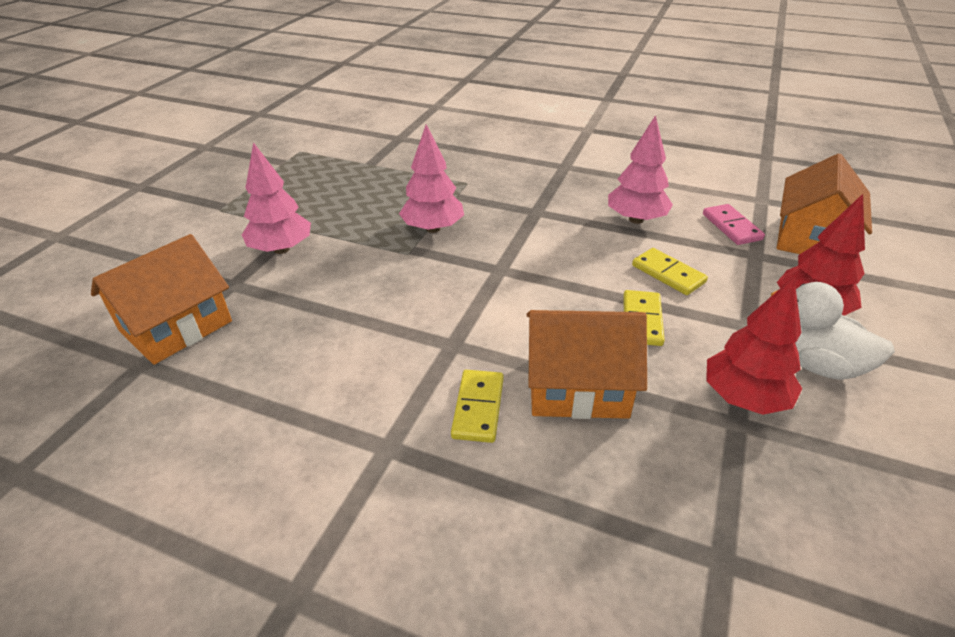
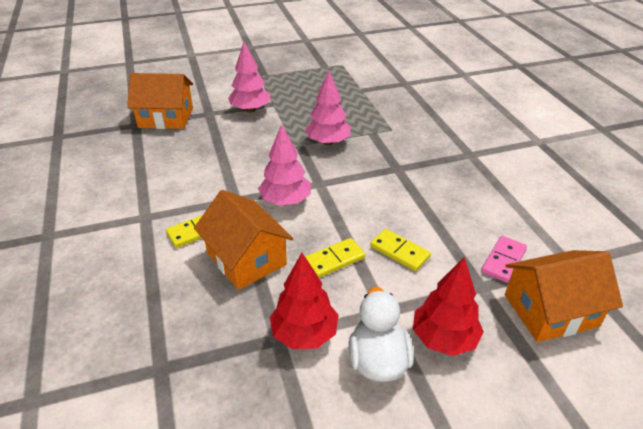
camera: 50 degrees right, 0 degrees up
pink tree [608,115,673,224] -> pink tree moved to [258,124,311,206]
yellow domino [632,248,708,295] -> yellow domino turned 60 degrees counterclockwise [370,229,431,271]

